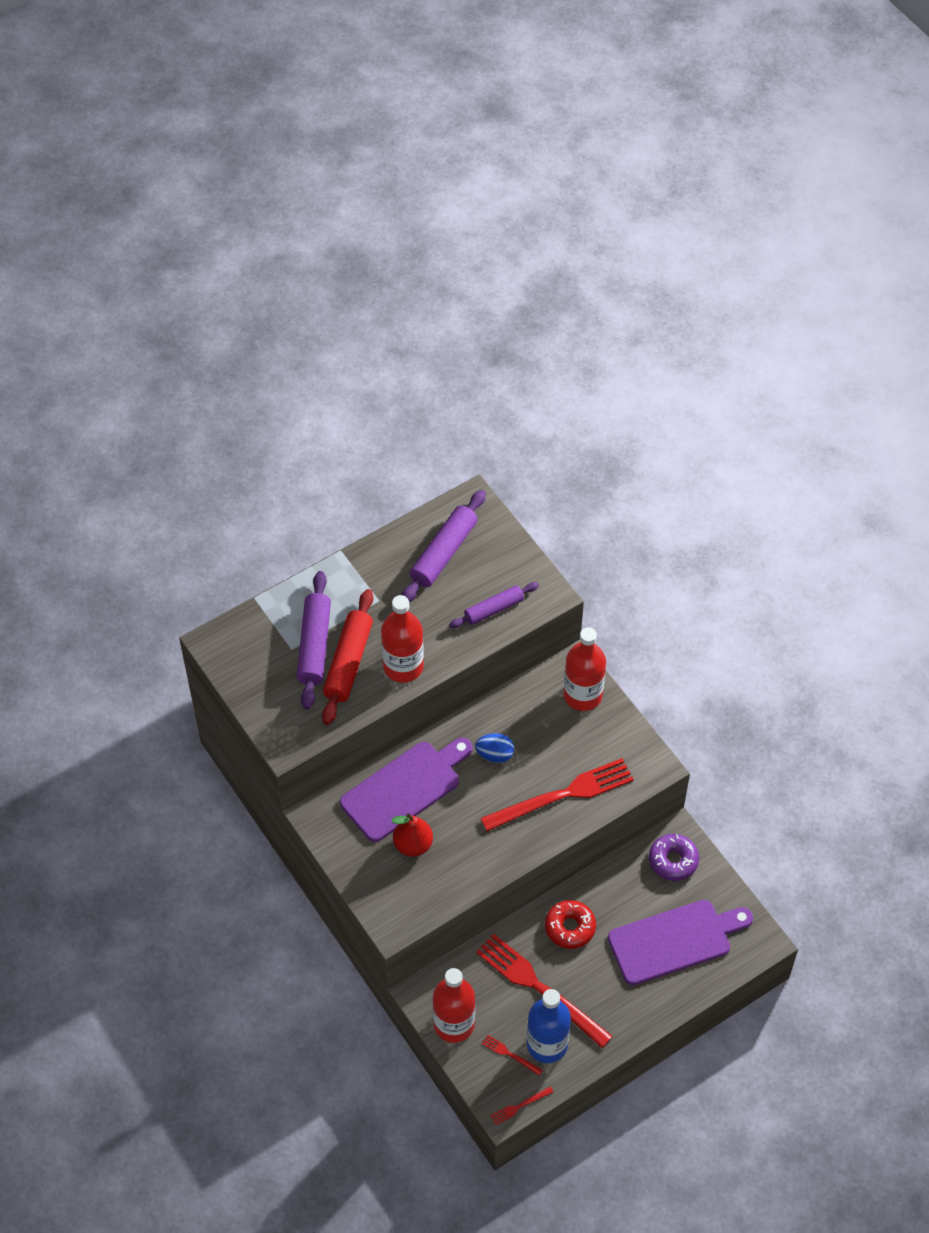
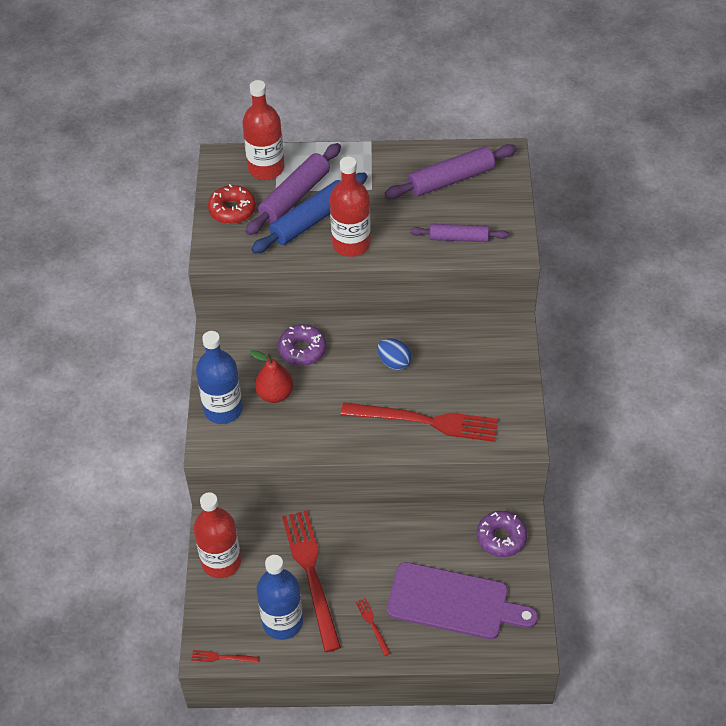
camera: 35 degrees right, 5 degrees down
red rolling pin [322,589,373,725] -> blue rolling pin [251,172,367,254]
purple cutting board [340,738,473,842] -> purple donut [278,324,326,366]
red fork [482,1035,543,1076] -> red fork moved to [356,598,391,656]
red donut [545,900,596,949] -> red donut moved to [208,184,256,224]
red bottle [563,627,606,711] -> red bottle moved to [242,80,284,180]
none -> blue bottle [196,331,243,424]

